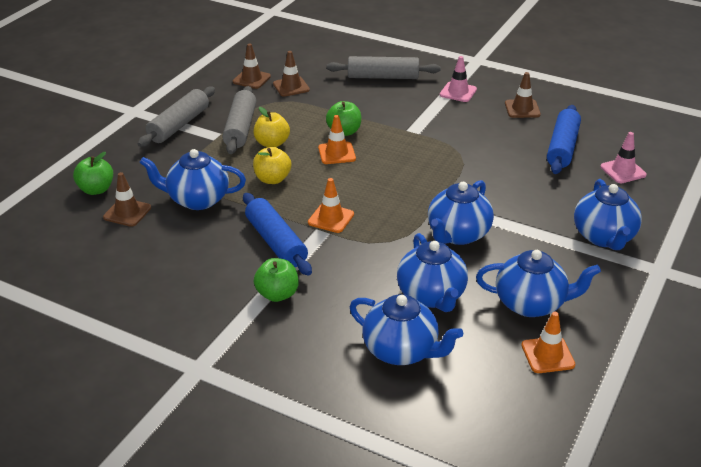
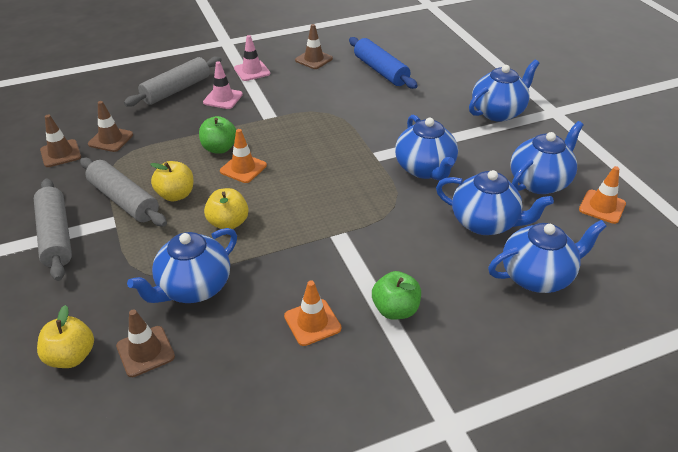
camera: 50 degrees left, 5 degrees up
green apple [73,152,113,195] -> yellow apple [37,305,94,368]
blue rolling pin [243,193,312,276] -> none
orange traffic cone [308,178,354,233] -> orange traffic cone moved to [284,281,341,346]
blue teapot [574,179,642,250] -> blue teapot turned 75 degrees counterclockwise [469,60,539,122]
pink traffic cone [600,132,647,183] -> pink traffic cone moved to [203,61,243,109]

